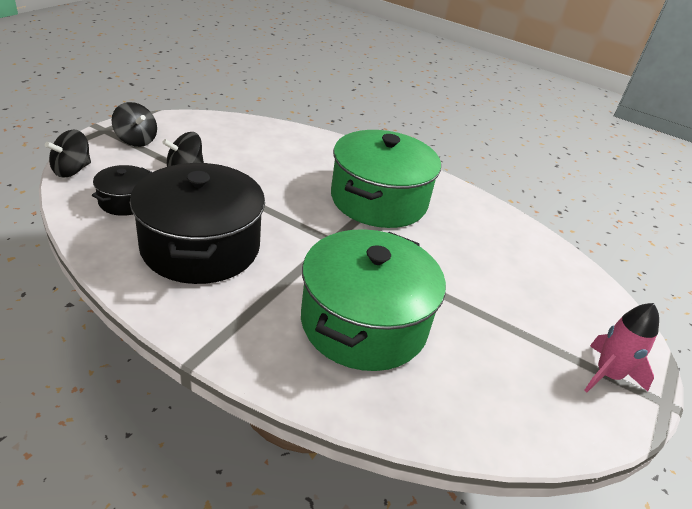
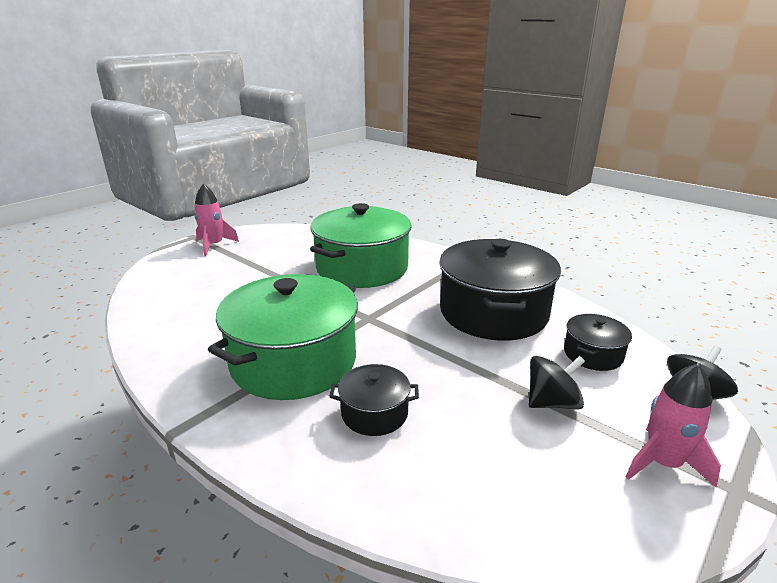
camera: 165 degrees left, 10 degrees down
black spinning top [112,102,157,147] -> pink rocket [626,363,721,488]
none -> black pot [329,364,419,436]

